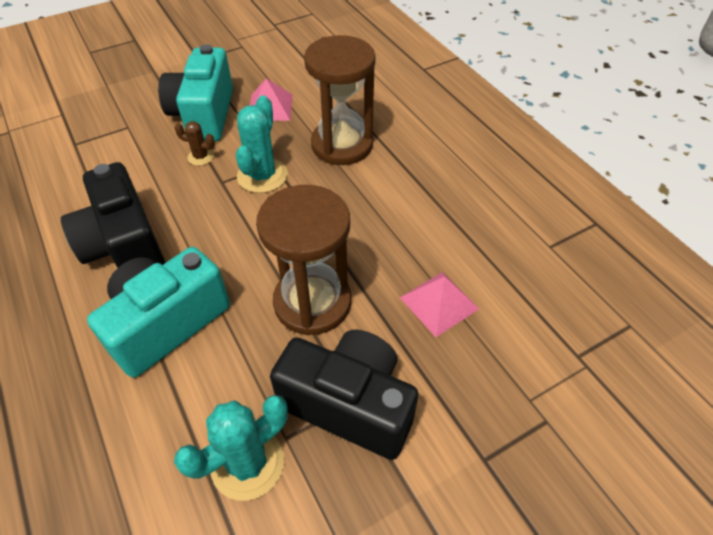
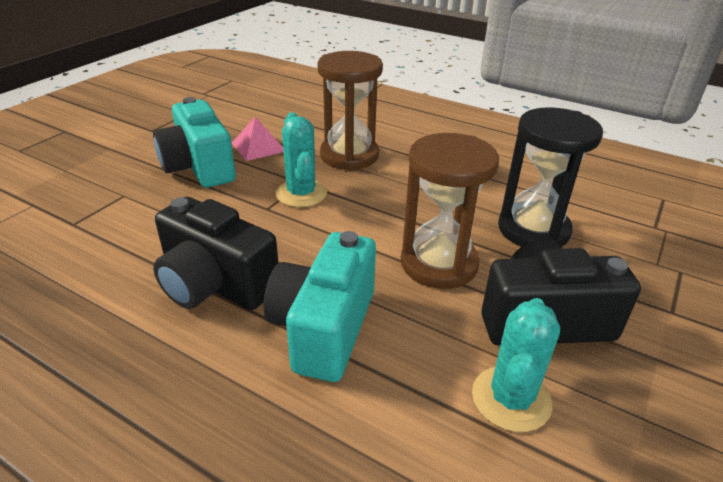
camera: 30 degrees left, 15 degrees down
brown cactus [174,121,215,166] -> none
pink pyramid [400,272,479,337] -> black hourglass [498,107,603,247]

